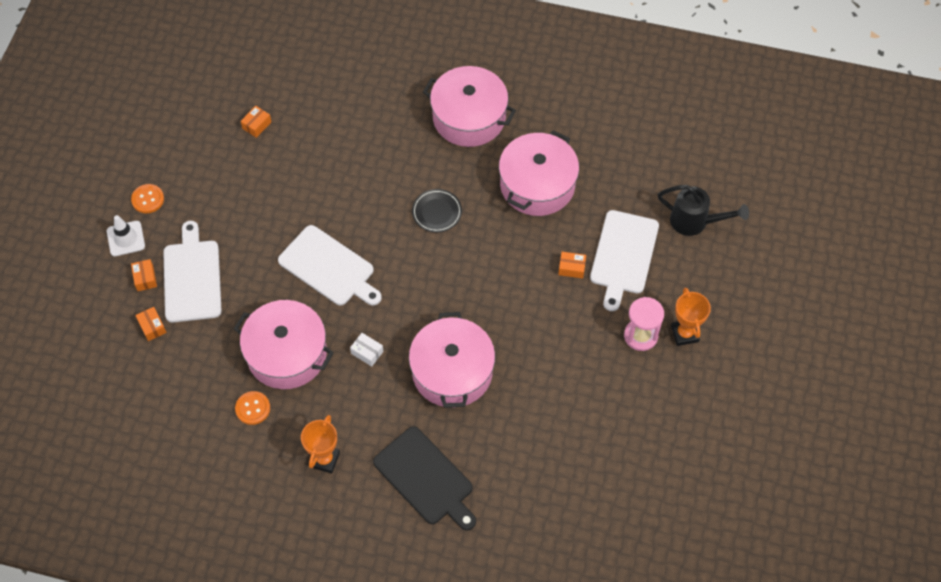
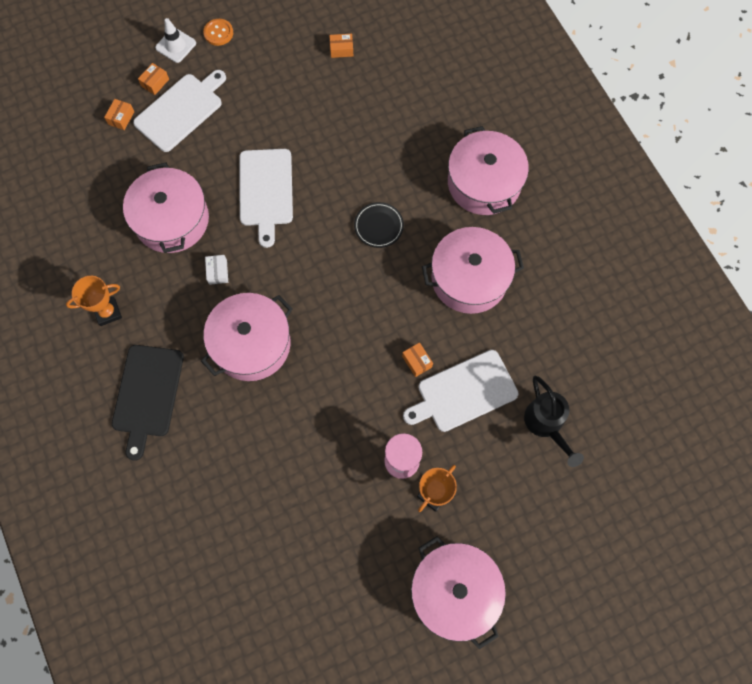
camera: 50 degrees right, 10 degrees up
orange button [235,391,270,425] -> none
none -> pink pot [411,536,506,649]

